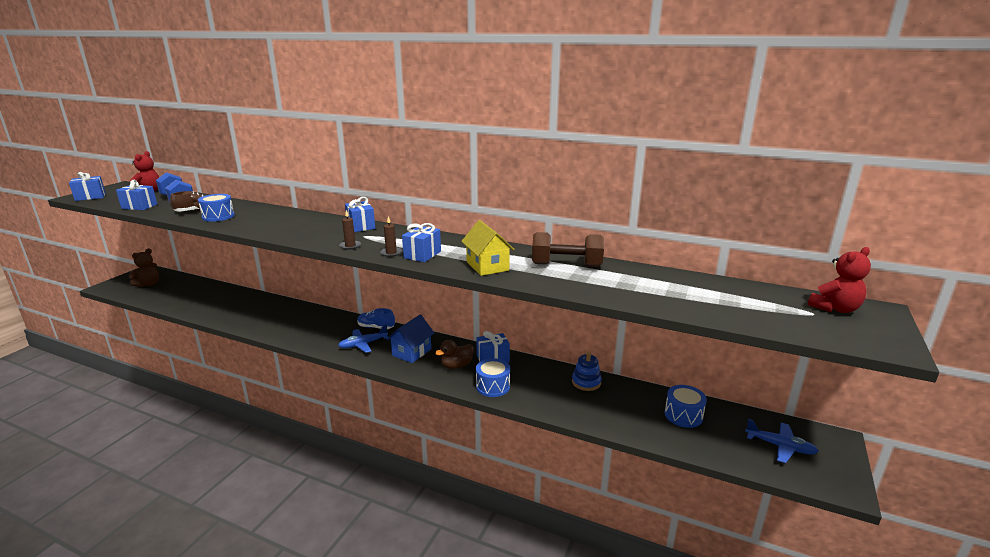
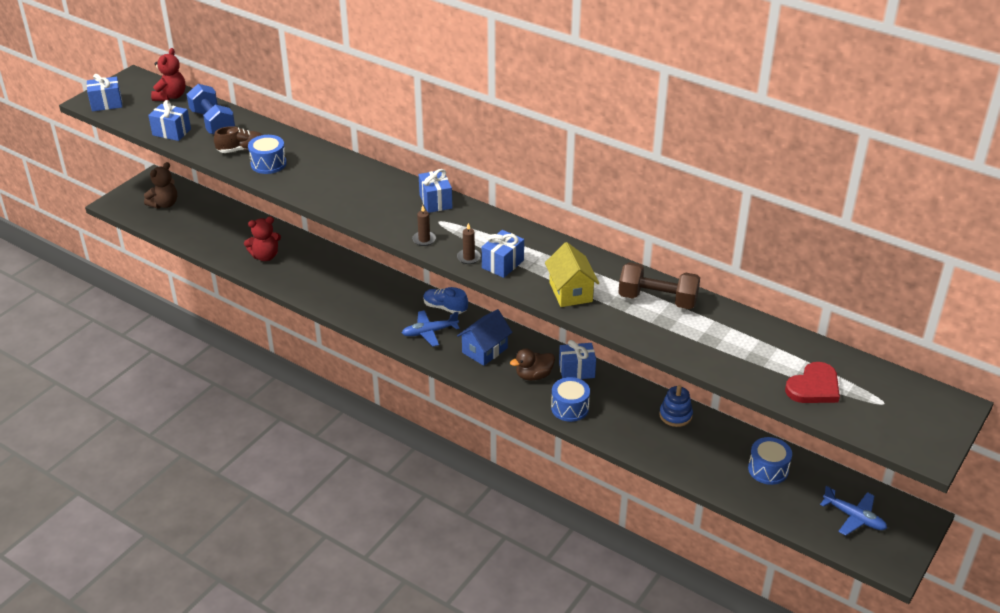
camera: 10 degrees right, 15 degrees up
red teddy bear [808,247,871,313] -> red teddy bear moved to [244,216,281,261]
none -> red heart [785,362,840,403]

